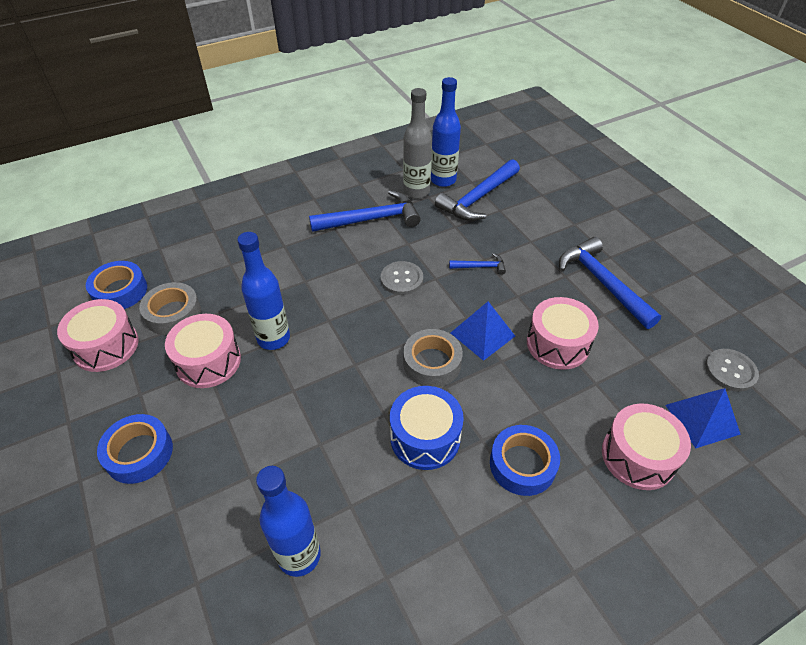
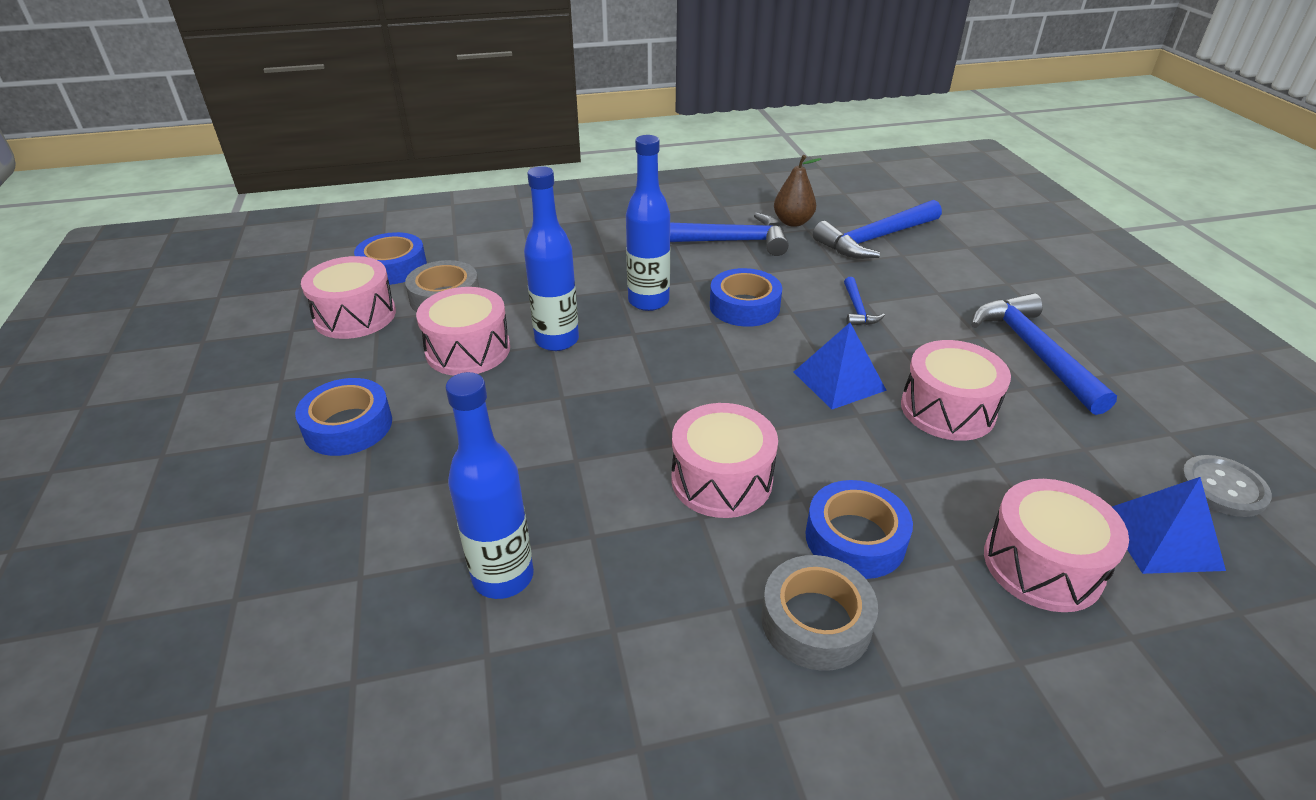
camera: 15 degrees right, 10 degrees down
grey button [381,261,423,295] -> blue tape [710,268,782,327]
blue drum [390,386,464,470] -> pink drum [671,403,778,518]
grey bottle [403,88,432,199] -> brown pear [774,155,821,227]
grey tape [403,329,463,387] -> grey tape moved to [761,555,878,671]
blue bottle [431,77,461,187] -> blue bottle moved to [626,135,670,311]
blue hammer [449,253,506,275] -> blue hammer turned 75 degrees clockwise [844,277,885,325]

